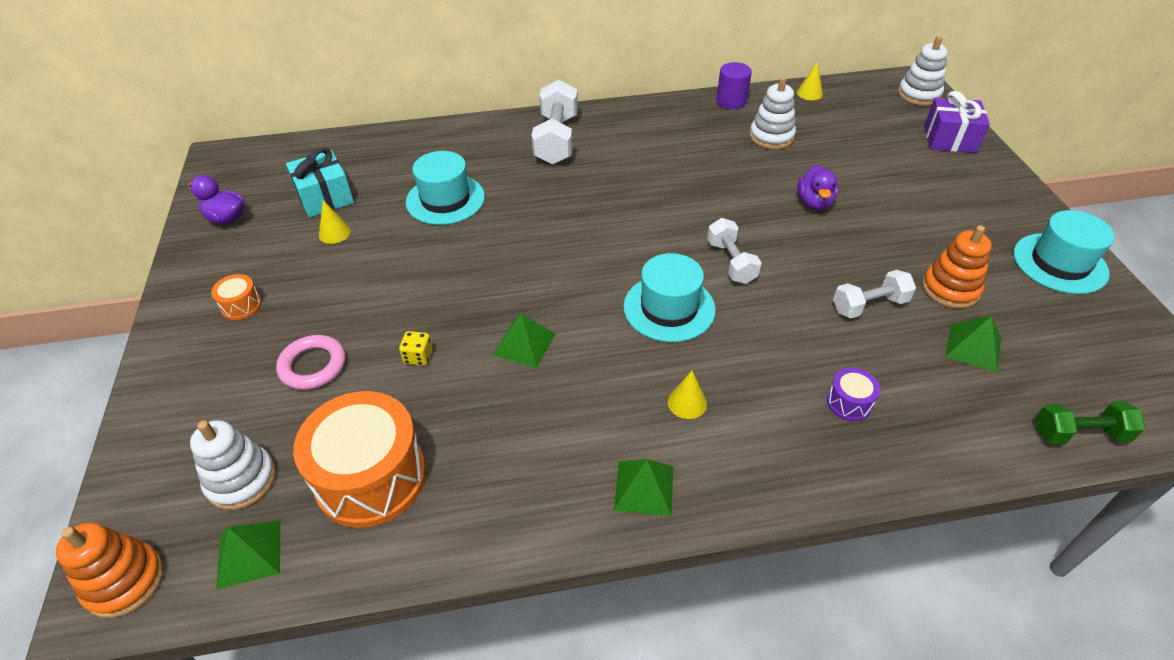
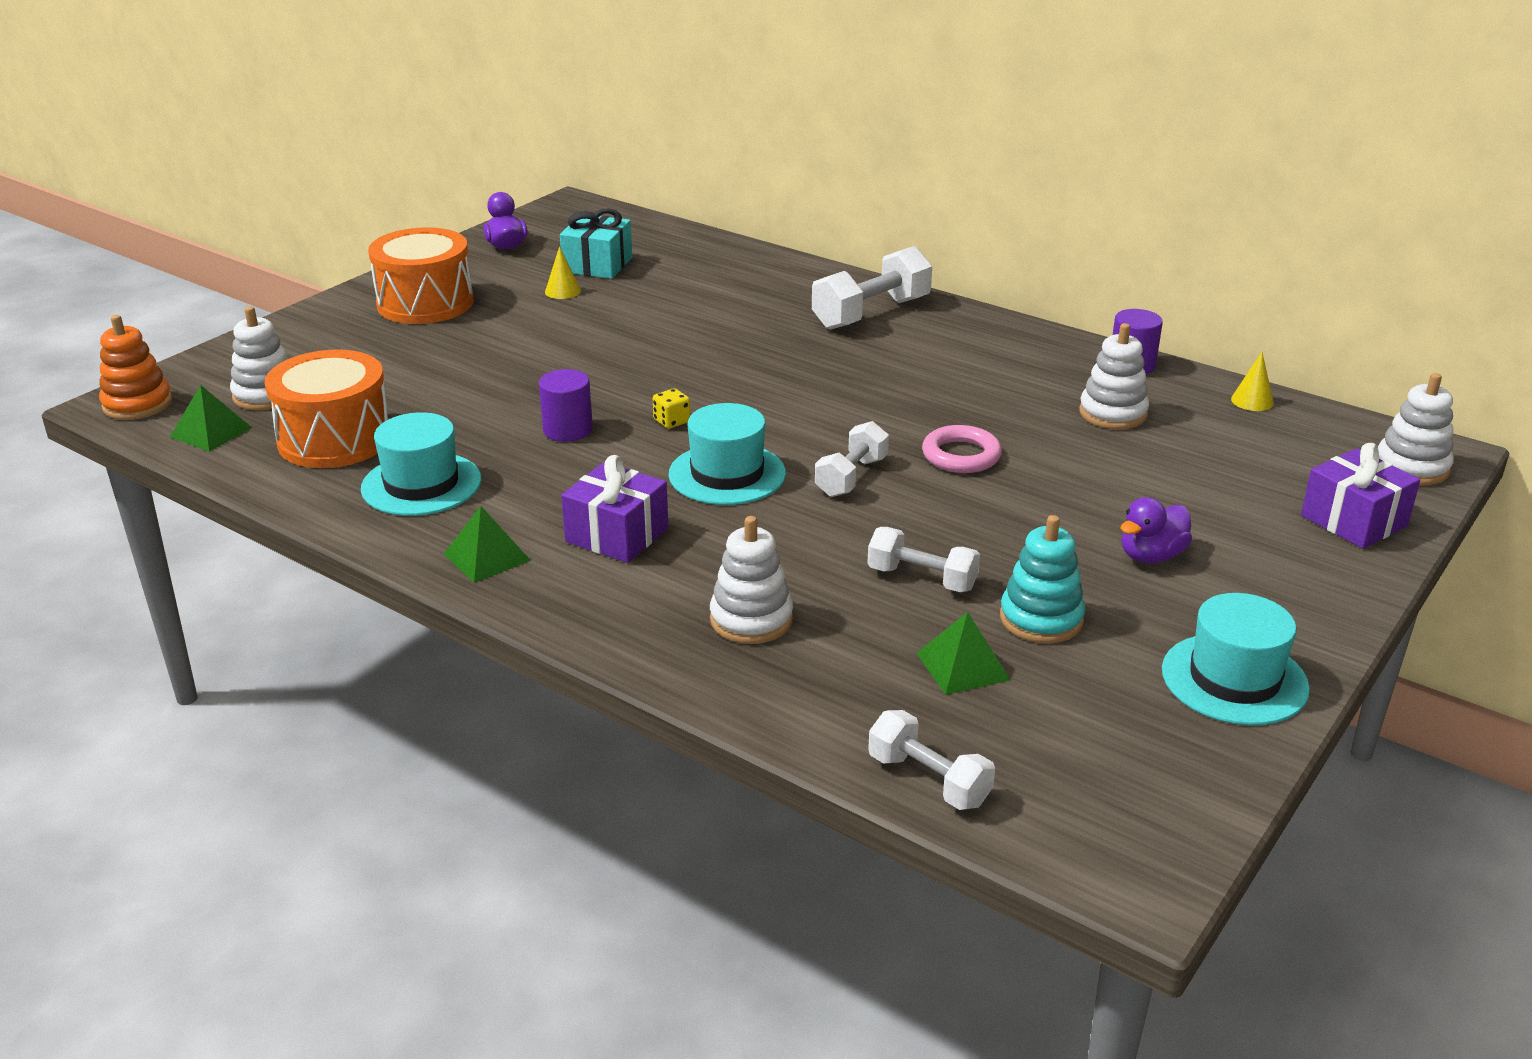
camera: 45 degrees right, 15 degrees down
orange drum [211,274,262,320] -> orange drum [368,227,473,324], size x2.30
pink ring [276,335,346,390] -> pink ring moved to [922,425,1002,473]
yellow dice [399,331,433,366] -> yellow dice moved to [653,388,690,429]
turquoise hat [406,151,485,225] -> turquoise hat moved to [361,412,482,516]
green pyramid [493,313,555,368] -> purple cylinder [539,369,593,442]
yellow cone [668,371,707,419] -> purple gift [561,455,668,563]
purple duck [797,165,838,210] -> purple duck moved to [1121,497,1192,563]
purple drum [827,368,880,421] -> white stacking toy [710,516,793,644]
orange stacking toy [922,225,992,309] -> turquoise stacking toy [1000,515,1085,643]
green dumbbell [1036,401,1145,445] -> white dumbbell [868,710,995,810]

